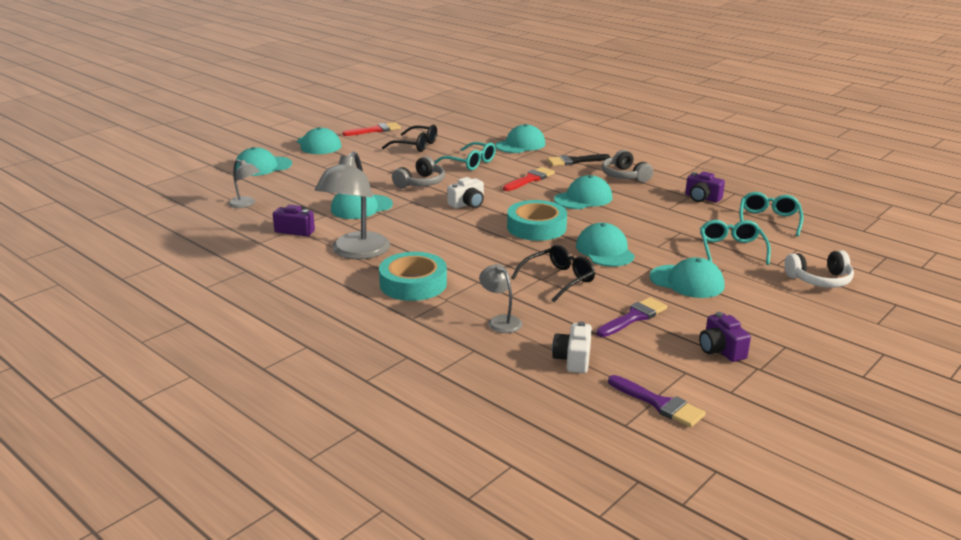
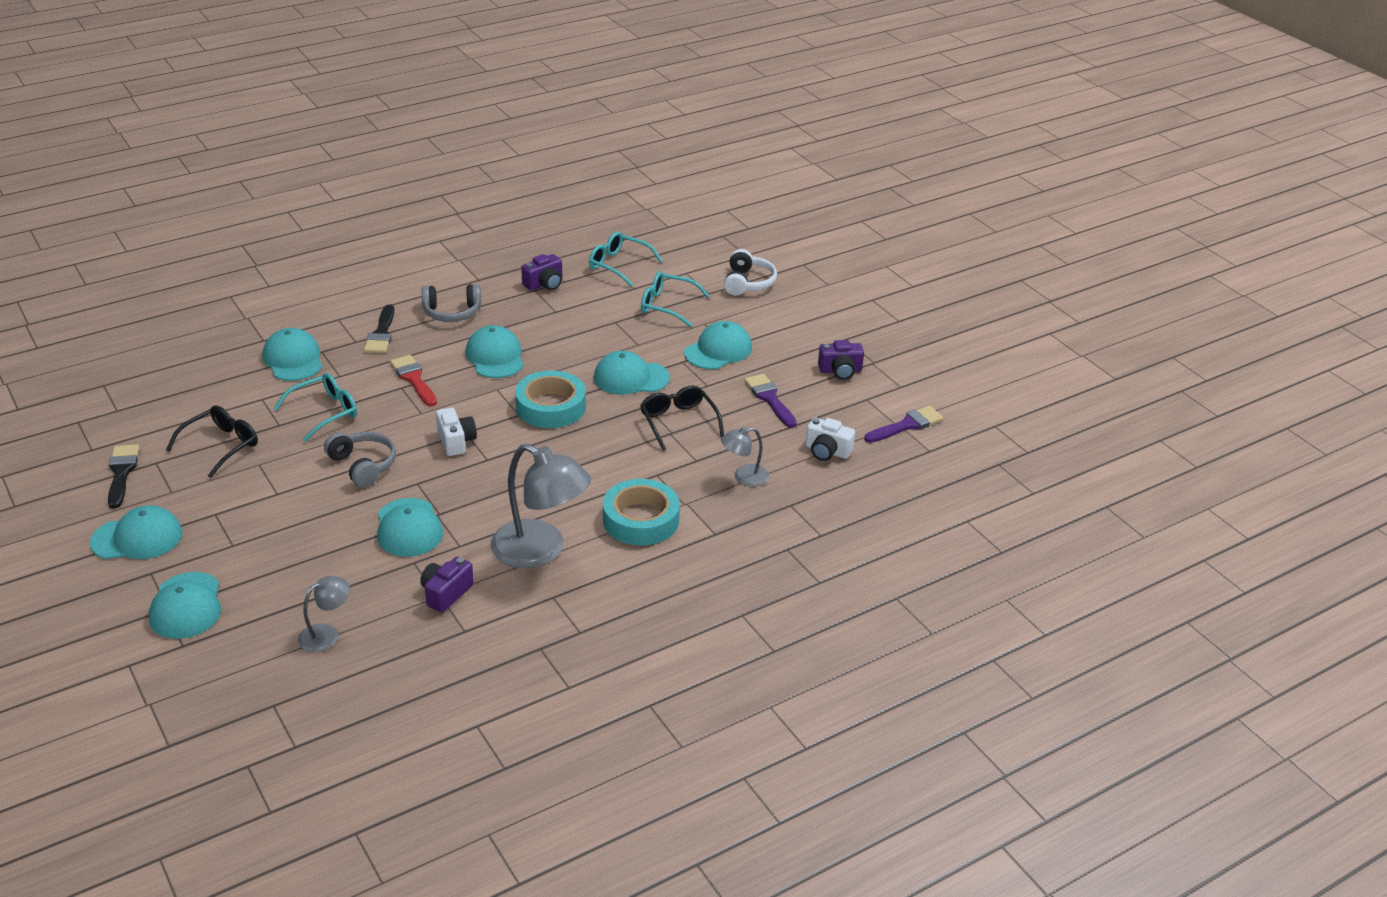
camera: 75 degrees left, 10 degrees up
red brush [342,122,401,136] -> black brush [108,444,140,509]

